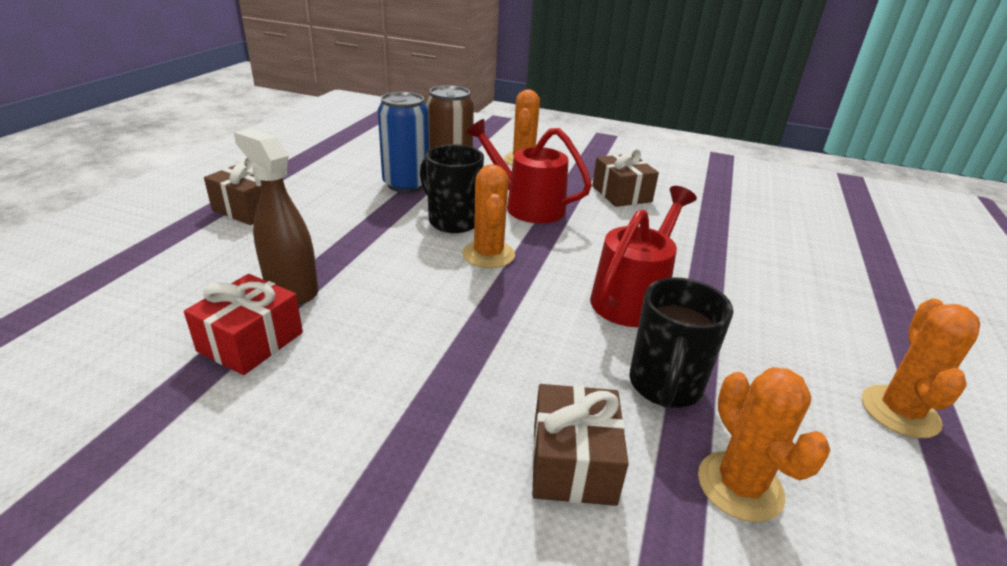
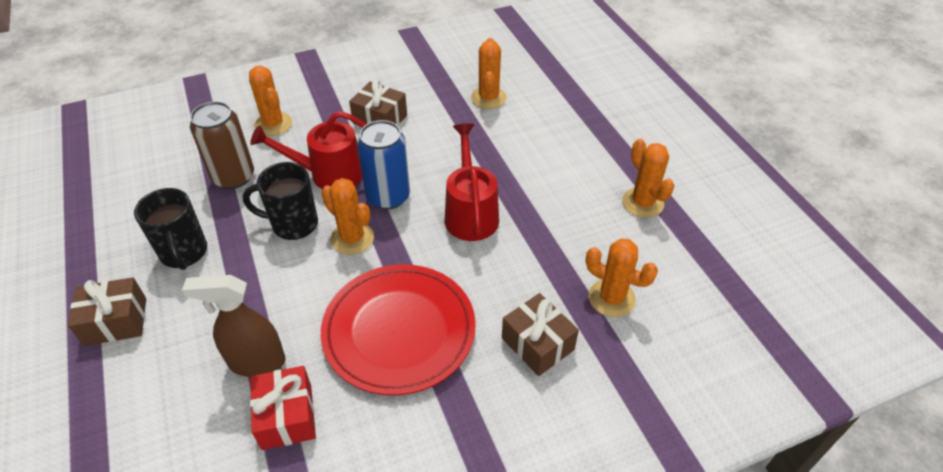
camera: 40 degrees left, 15 degrees up
blue can [378,92,429,193] -> blue can moved to [357,120,410,209]
black mug [629,277,733,408] -> black mug moved to [134,188,207,270]
none -> red plate [321,264,476,396]
none -> orange cactus [471,38,507,109]

